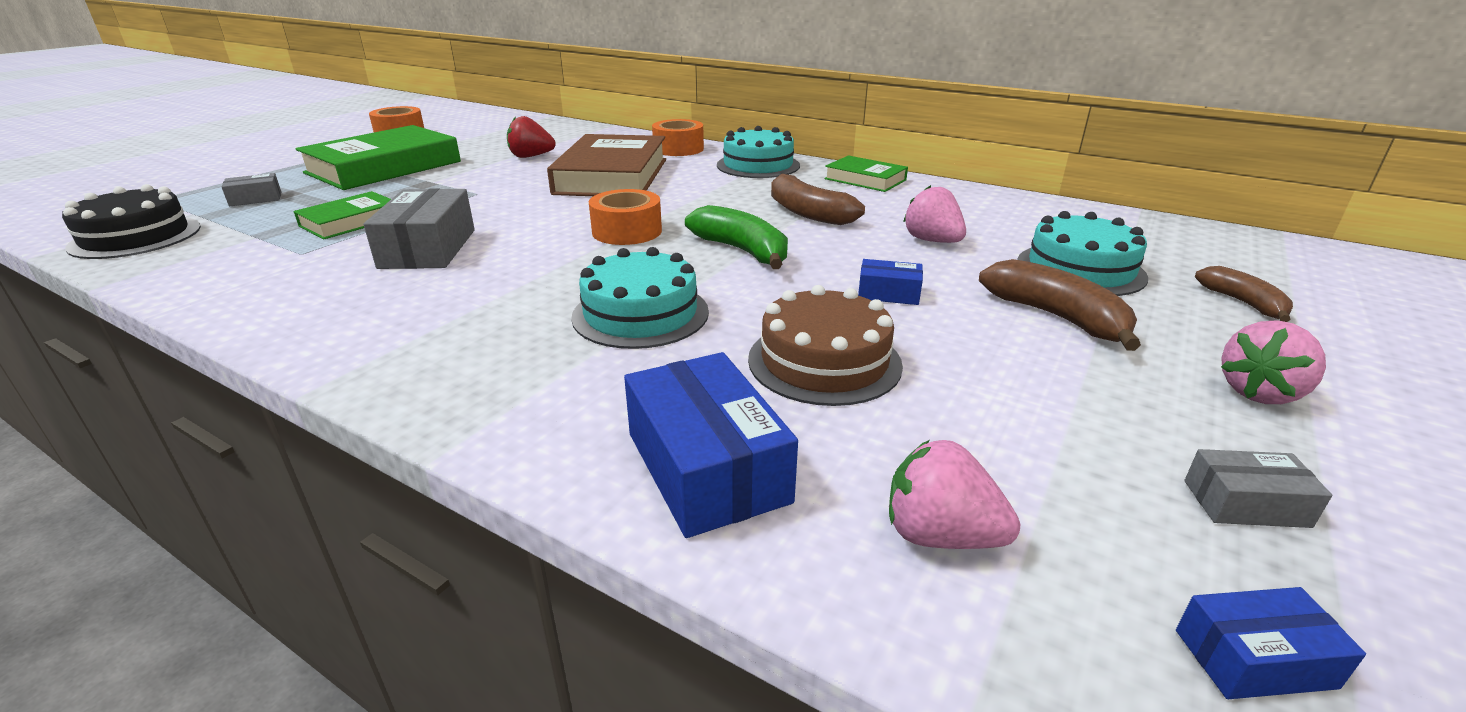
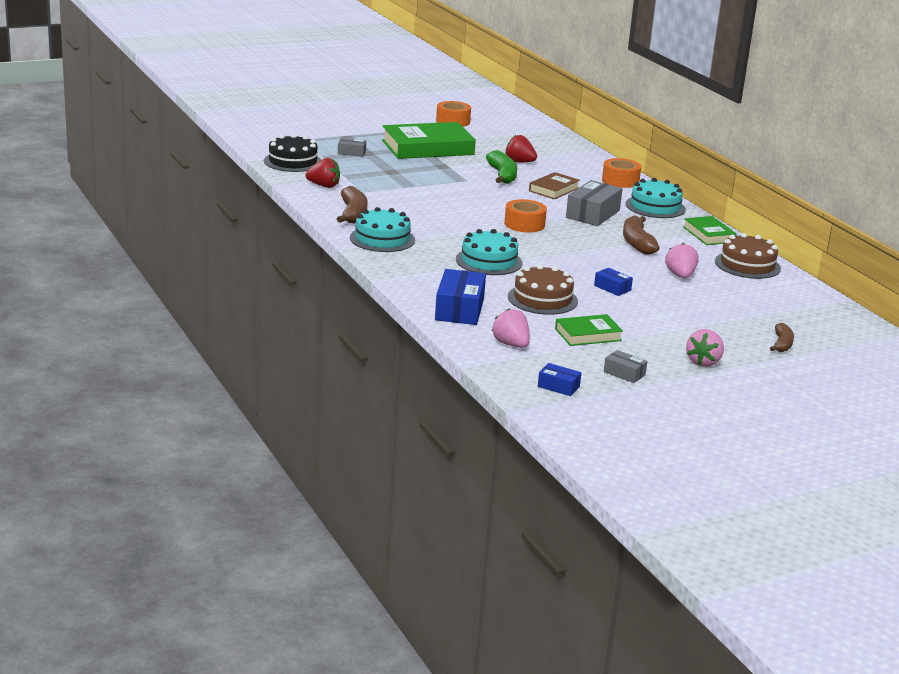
camera: 30 degrees right, 5 degrees down
green book [294,191,391,240] -> green book moved to [555,314,623,346]
grey box [363,188,475,269] -> grey box moved to [566,180,623,226]
brown book [547,134,666,196] -> brown book [529,172,580,199], size x0.53
green banana [685,205,788,269] -> green banana moved to [486,150,517,184]
brown banana [979,259,1141,351] -> brown banana moved to [337,186,368,223]
turquoise cake [1017,211,1148,296] -> turquoise cake moved to [350,207,415,252]
pink strawberry [1221,320,1326,404] -> pink strawberry turned 60 degrees counterclockwise [686,329,724,367]
none -> red strawberry [306,158,340,188]
none -> brown cake [715,233,781,279]

